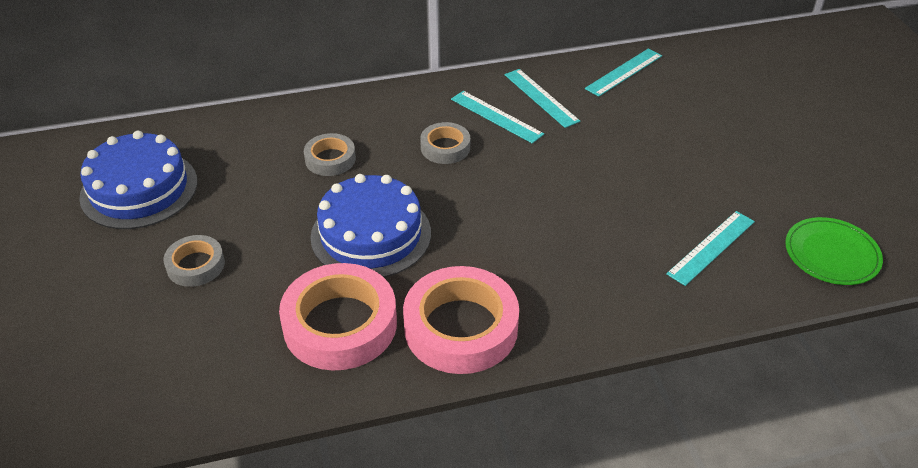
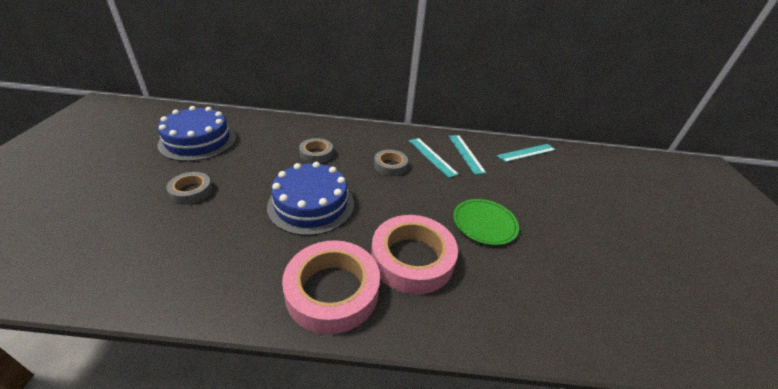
camera: 15 degrees right, 5 degrees down
pink tape [279,263,397,370] -> pink tape moved to [371,215,458,295]
turquoise ruler [666,211,755,286] -> none
green plate [785,217,883,285] -> green plate moved to [453,199,519,245]

